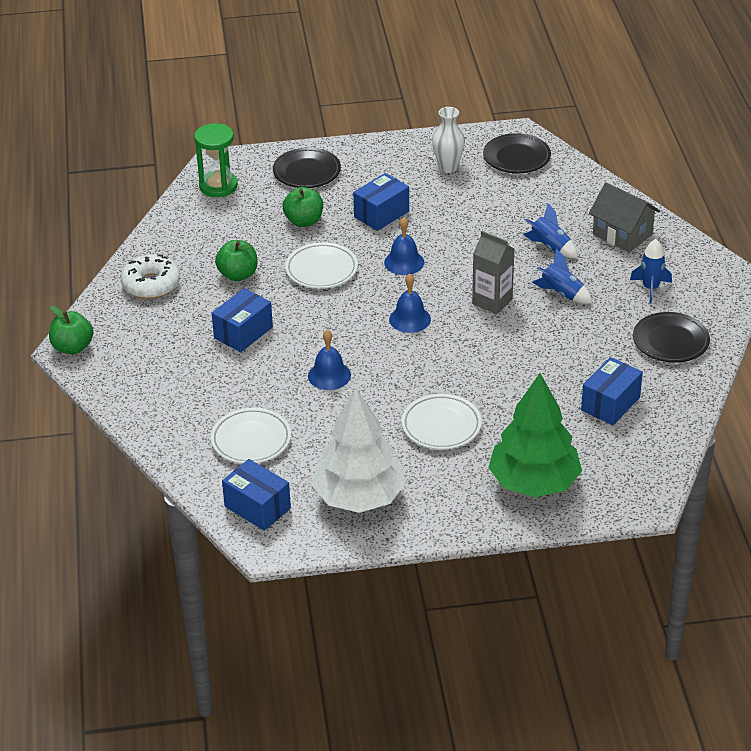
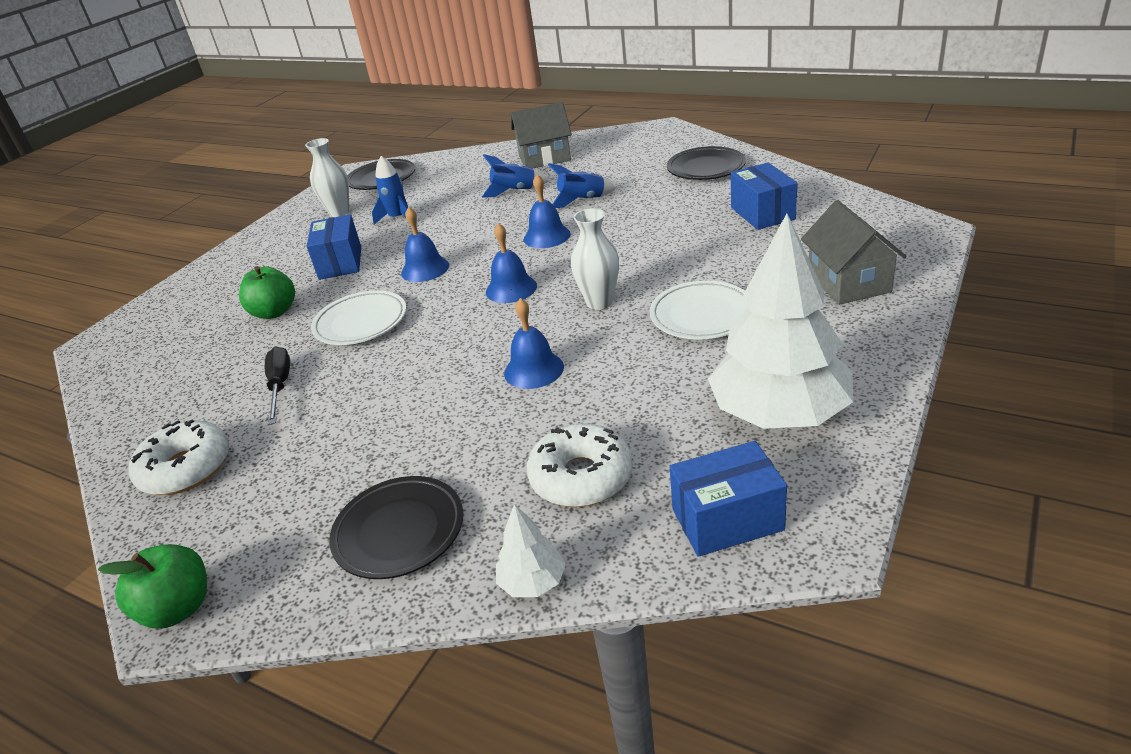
camera: 50 degrees left, 5 degrees down
green hourglass [194,123,238,197] -> none
white plate [211,408,291,464] -> white donut [527,423,633,507]
blue box [212,288,273,352] -> none
green apple [215,240,257,281] -> black screwdriver [265,347,290,425]
black plate [273,148,341,188] -> black plate moved to [329,476,464,579]
grey carton [472,231,515,314] -> blue bell [524,174,571,248]
green tree [488,373,582,497] -> grey house [801,200,907,305]
blue rocket [630,239,672,304] -> blue rocket moved to [372,156,408,225]
none -> white tree [496,504,566,597]
none -> white vase [571,209,619,310]

